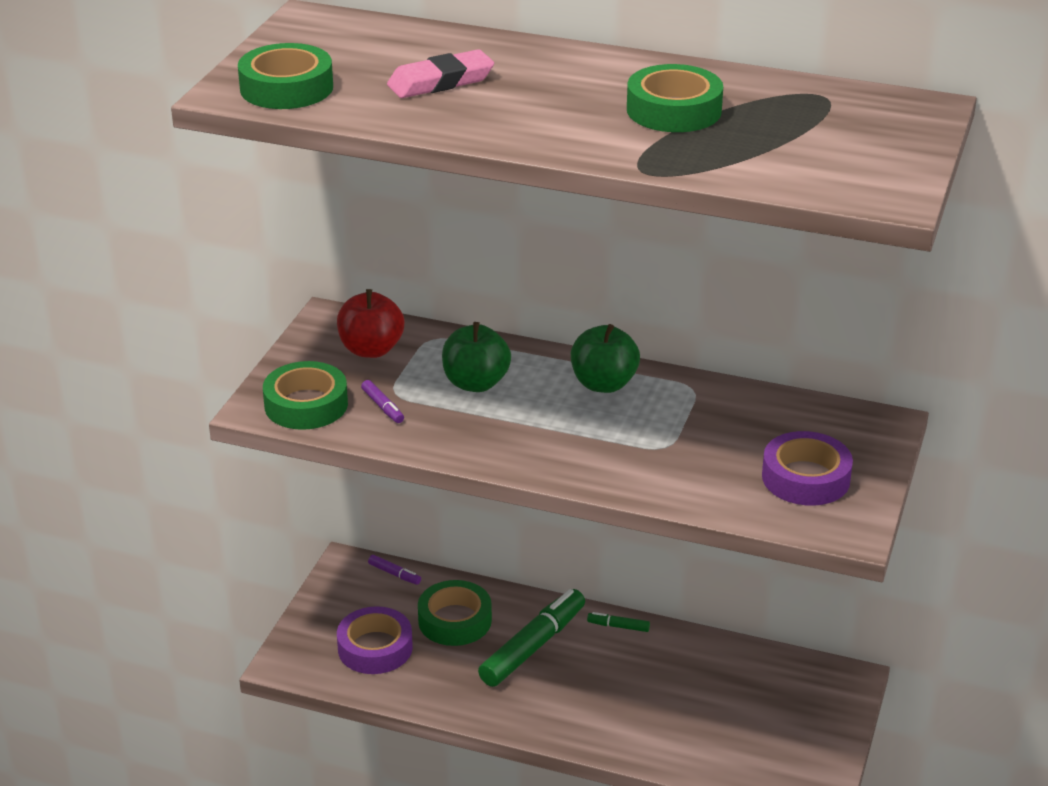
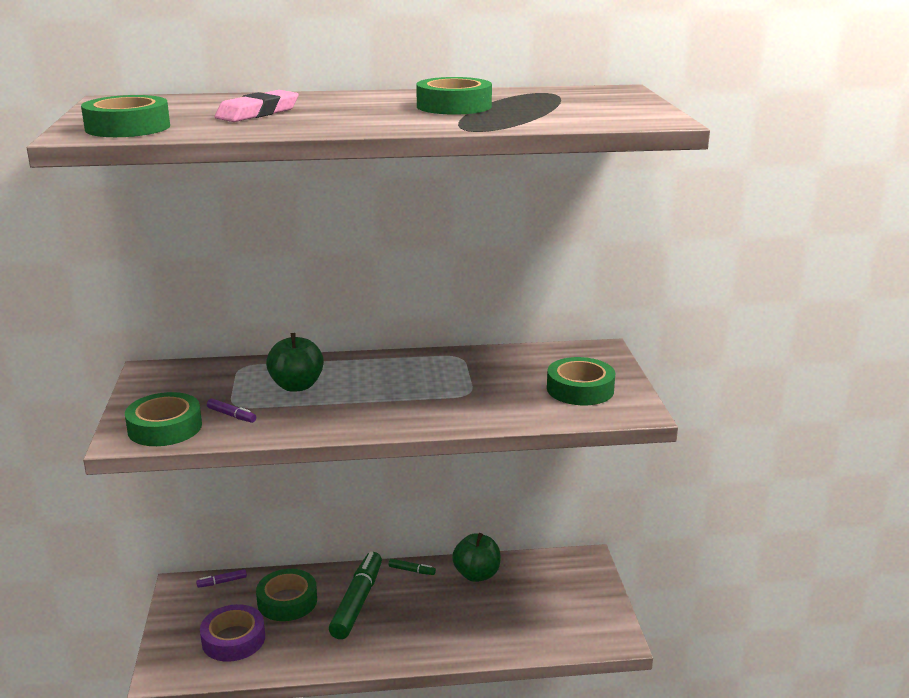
camera: 25 degrees left, 10 degrees down
red apple [337,289,404,358] -> none
purple marker [368,555,421,585] -> purple marker turned 150 degrees clockwise [196,569,247,588]
green apple [571,324,640,393] -> green apple moved to [452,533,500,582]
green marker [587,612,650,632] -> green marker turned 150 degrees counterclockwise [389,559,436,575]
purple tape [762,431,853,506] -> green tape [547,357,615,405]

